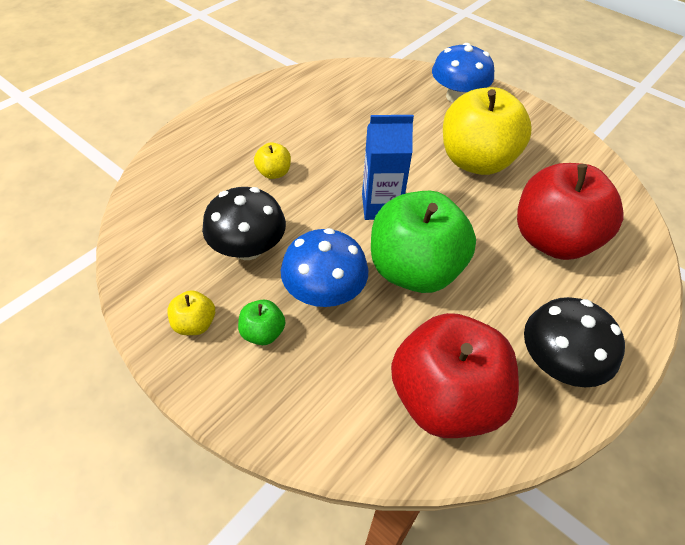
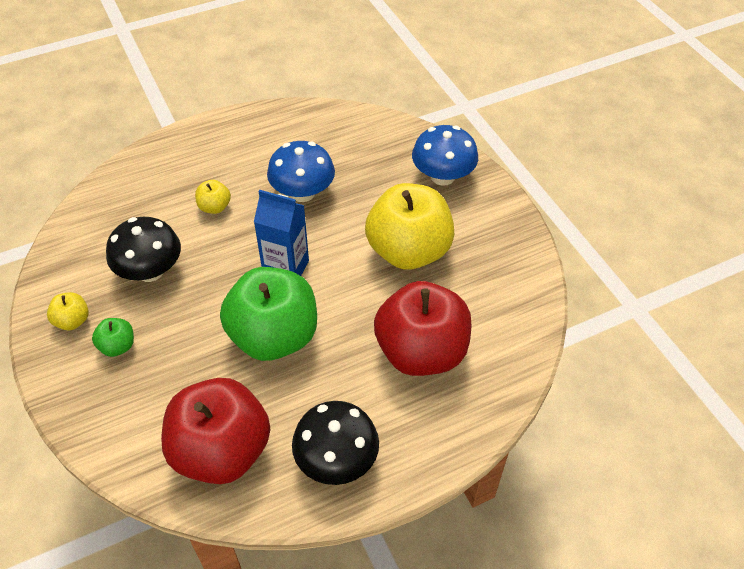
camera: 25 degrees right, 0 degrees up
blue mushroom [281,228,369,307] -> blue mushroom moved to [267,141,335,202]

